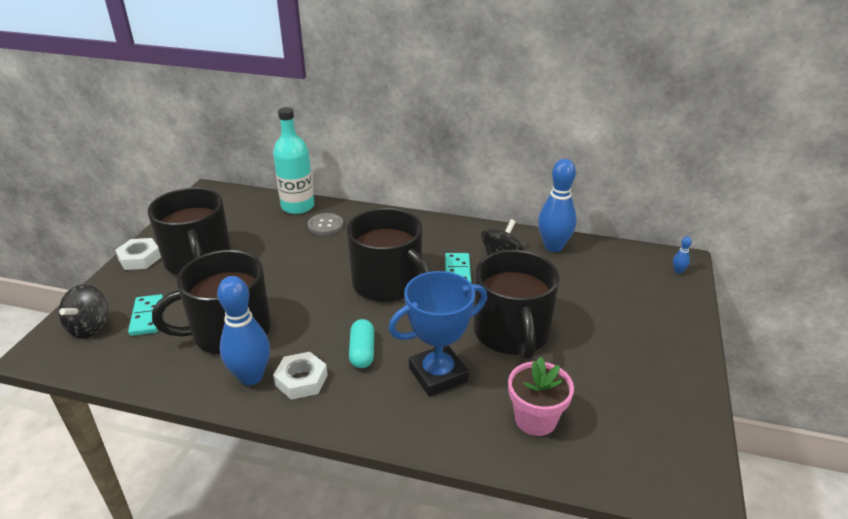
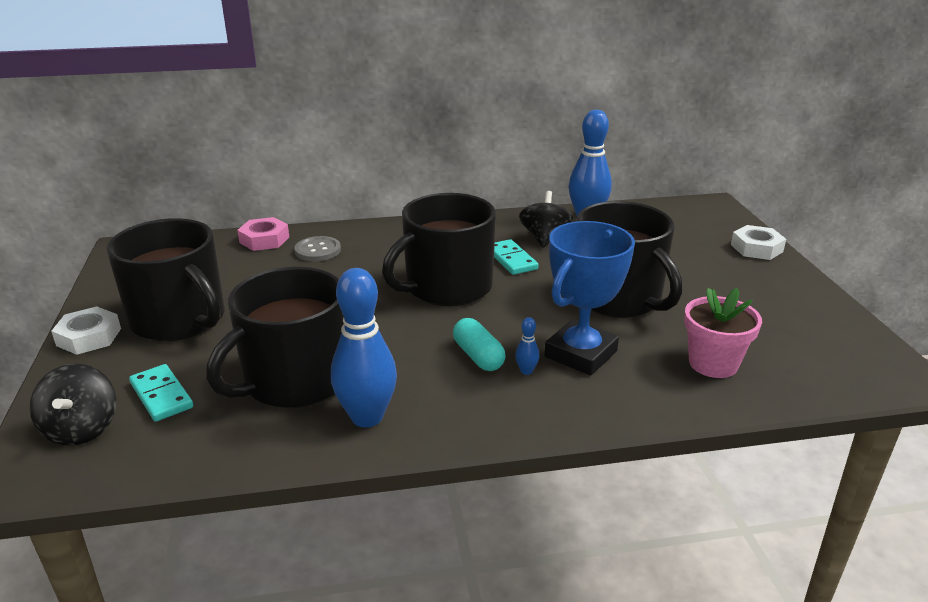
camera: 25 degrees left, 5 degrees down
turquoise bottle [273,107,314,214] -> pink nut [237,217,289,251]
white nut [273,352,328,400] -> white nut moved to [731,225,786,260]
black mug [346,208,431,302] -> black mug turned 120 degrees clockwise [382,193,496,306]
blue bowling pin [673,236,692,274] -> blue bowling pin moved to [515,317,539,375]

